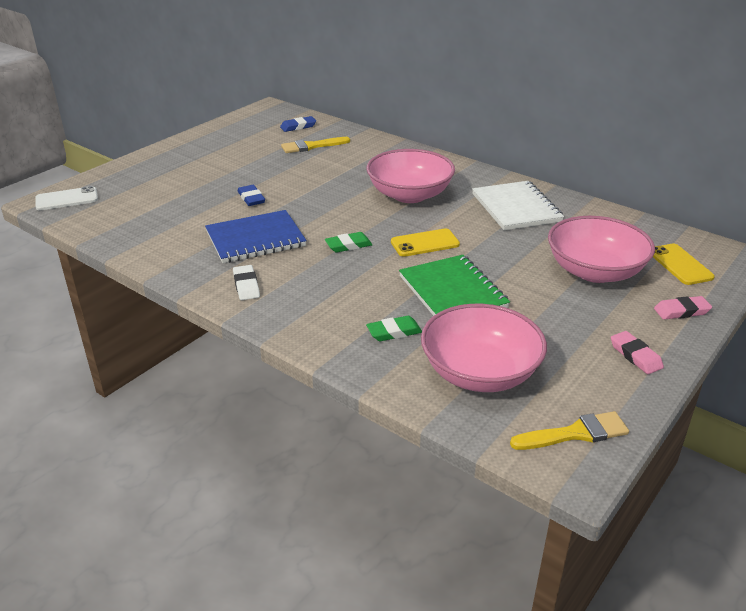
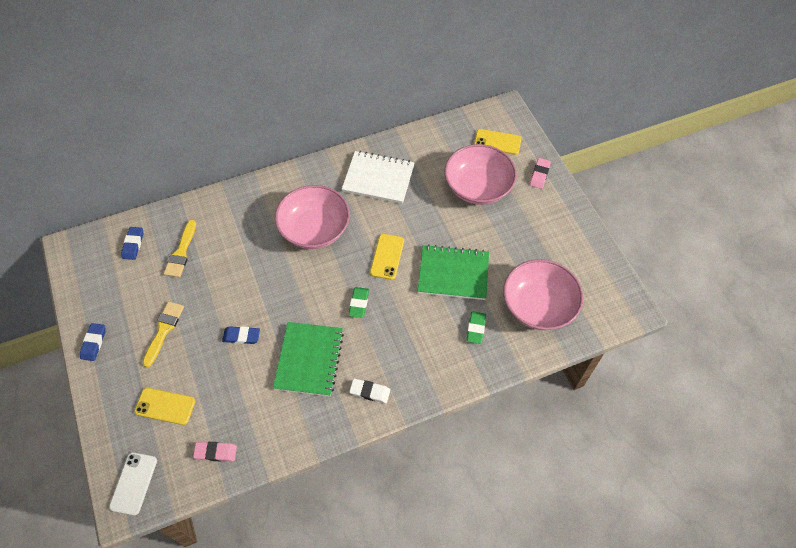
camera: 60 degrees left, 25 degrees up
blue notebook [205,210,307,263] -> green notebook [273,322,344,396]
yellow brush [510,411,629,450] -> yellow brush moved to [143,301,184,367]
pink eraser [611,331,664,374] -> pink eraser moved to [193,442,237,461]
none -> blue eraser [80,323,106,361]
none -> yellow phone [134,388,195,425]

